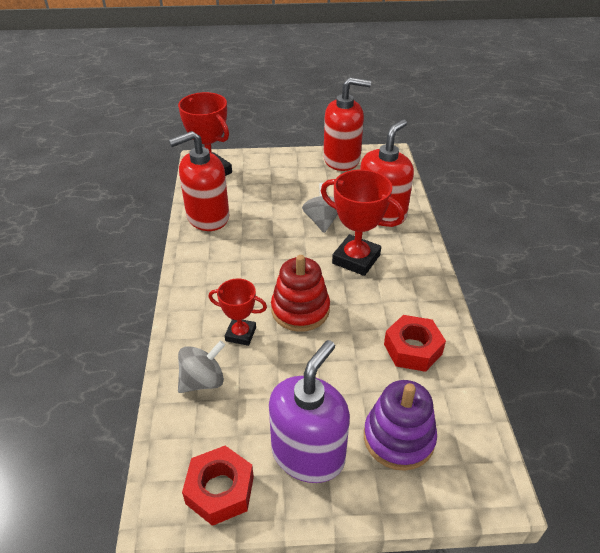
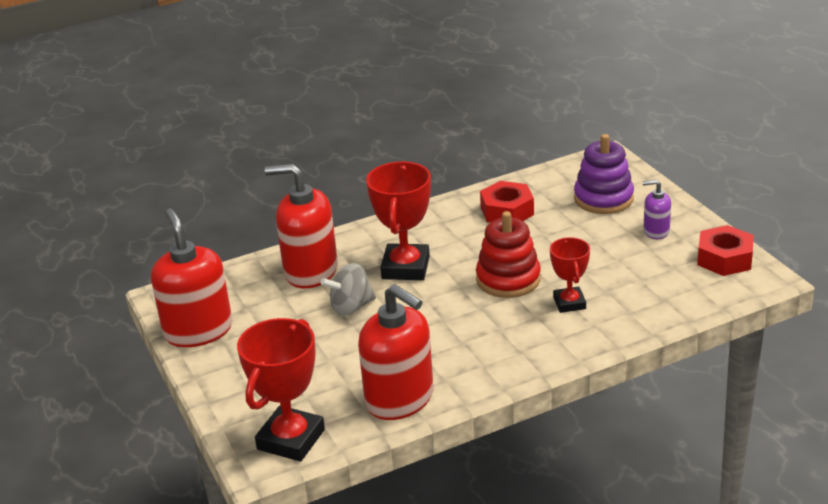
camera: 110 degrees left, 10 degrees down
grey spinning top [178,341,225,393] -> none
purple soap dispenser [269,340,350,483] -> purple soap dispenser [643,180,671,239], size x0.50

